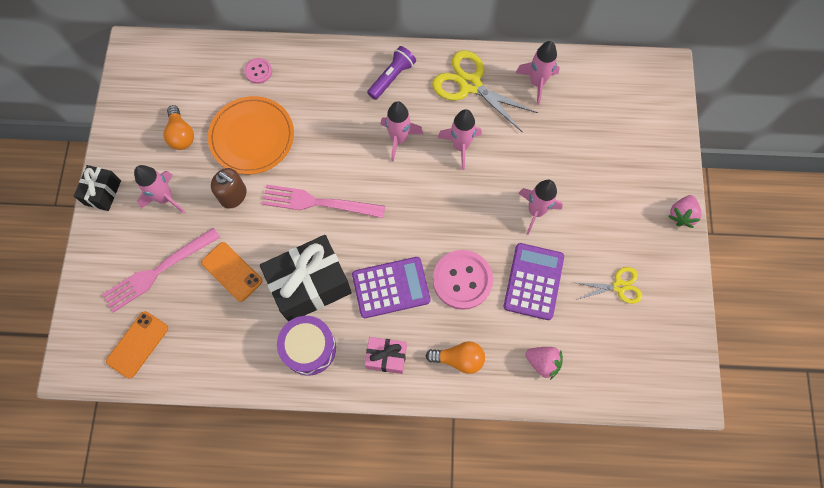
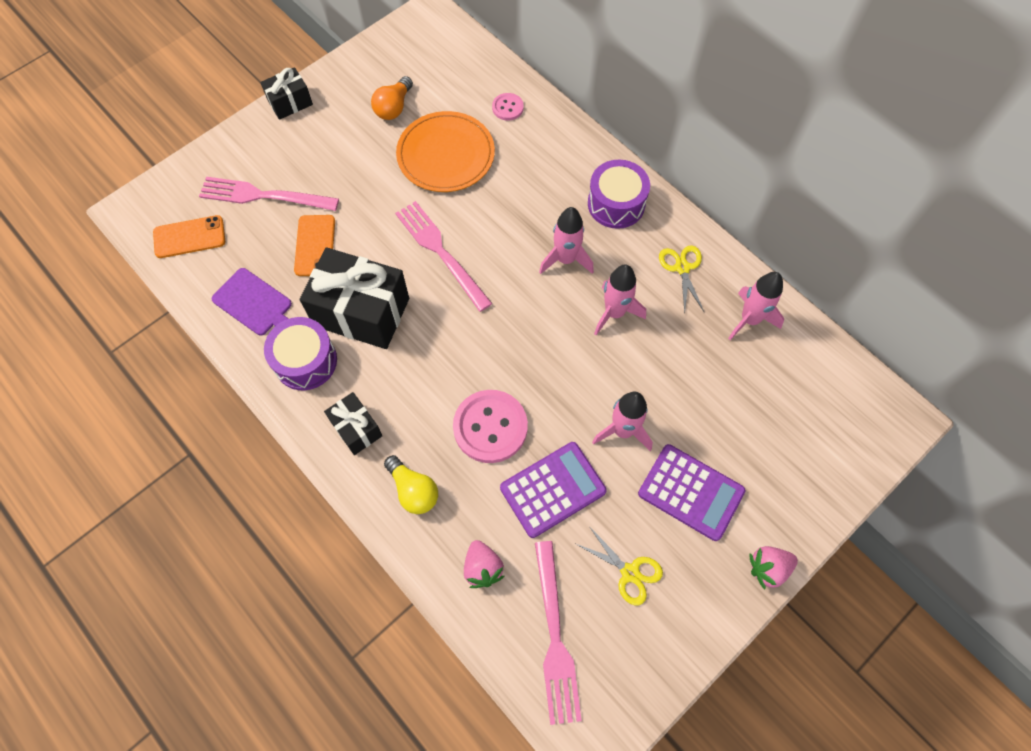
camera: 45 degrees right, 5 degrees down
pink rocket [134,165,185,214] -> none
brown soap dispenser [211,168,247,208] -> none
purple calculator [352,257,430,318] -> purple calculator moved to [638,444,746,541]
pink gift [365,337,407,374] -> black gift [324,392,382,455]
purple flashlight [367,46,416,100] -> purple drum [588,160,650,229]
orange light bulb [426,341,485,374] -> yellow light bulb [384,455,438,514]
yellow scissors [432,50,538,133] -> yellow scissors [659,245,704,314], size x0.58
none -> purple cutting board [212,268,292,336]
none -> pink fork [535,541,582,725]

